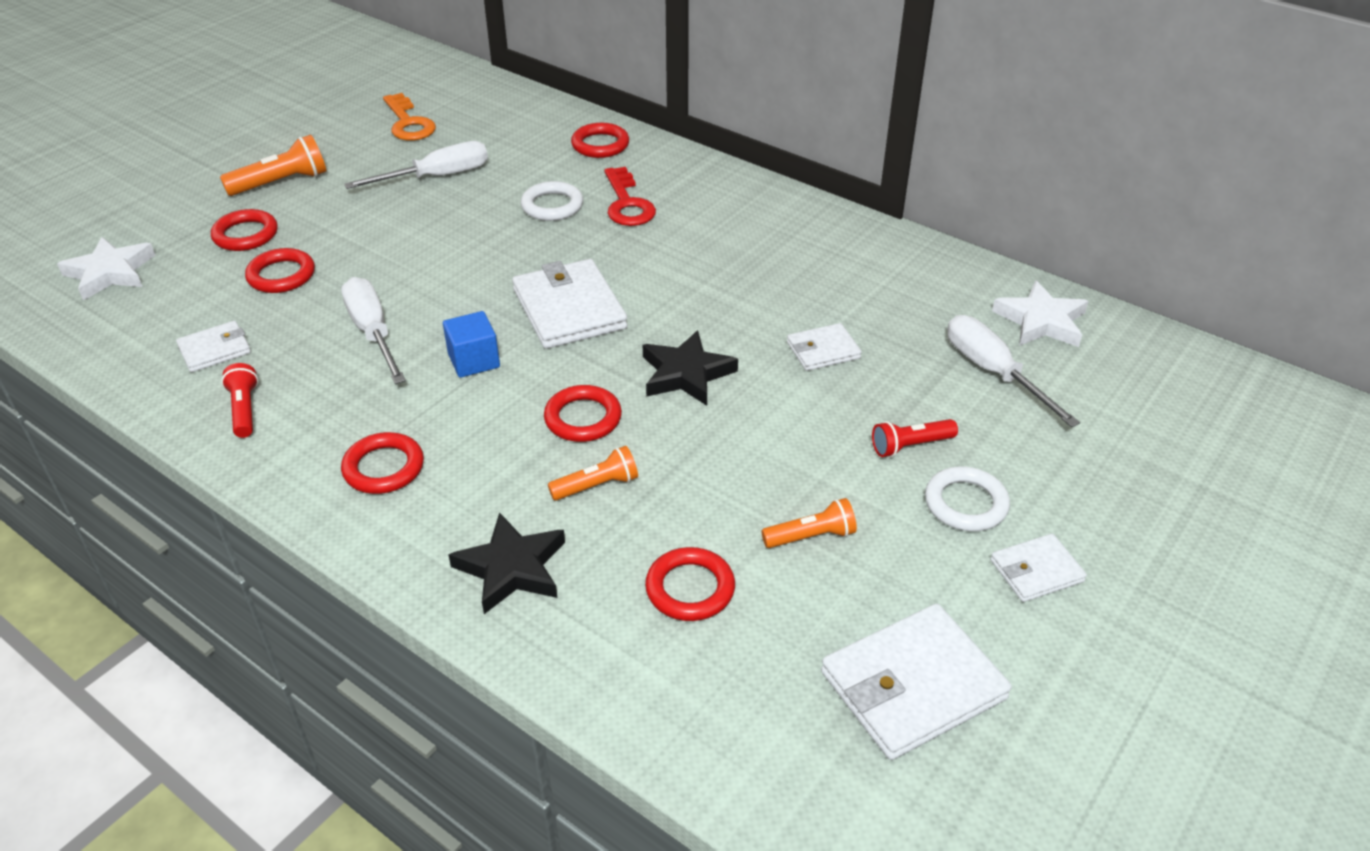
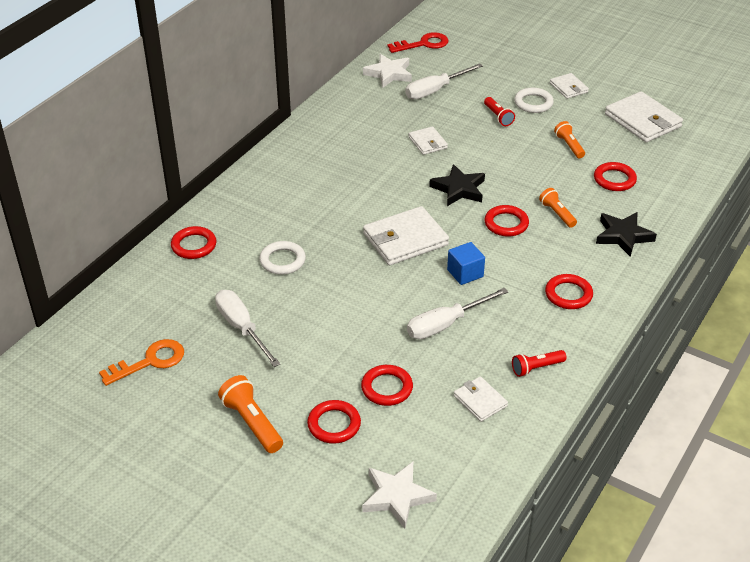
camera: 95 degrees left, 0 degrees up
red key [605,167,656,226] -> red key moved to [388,32,448,53]

